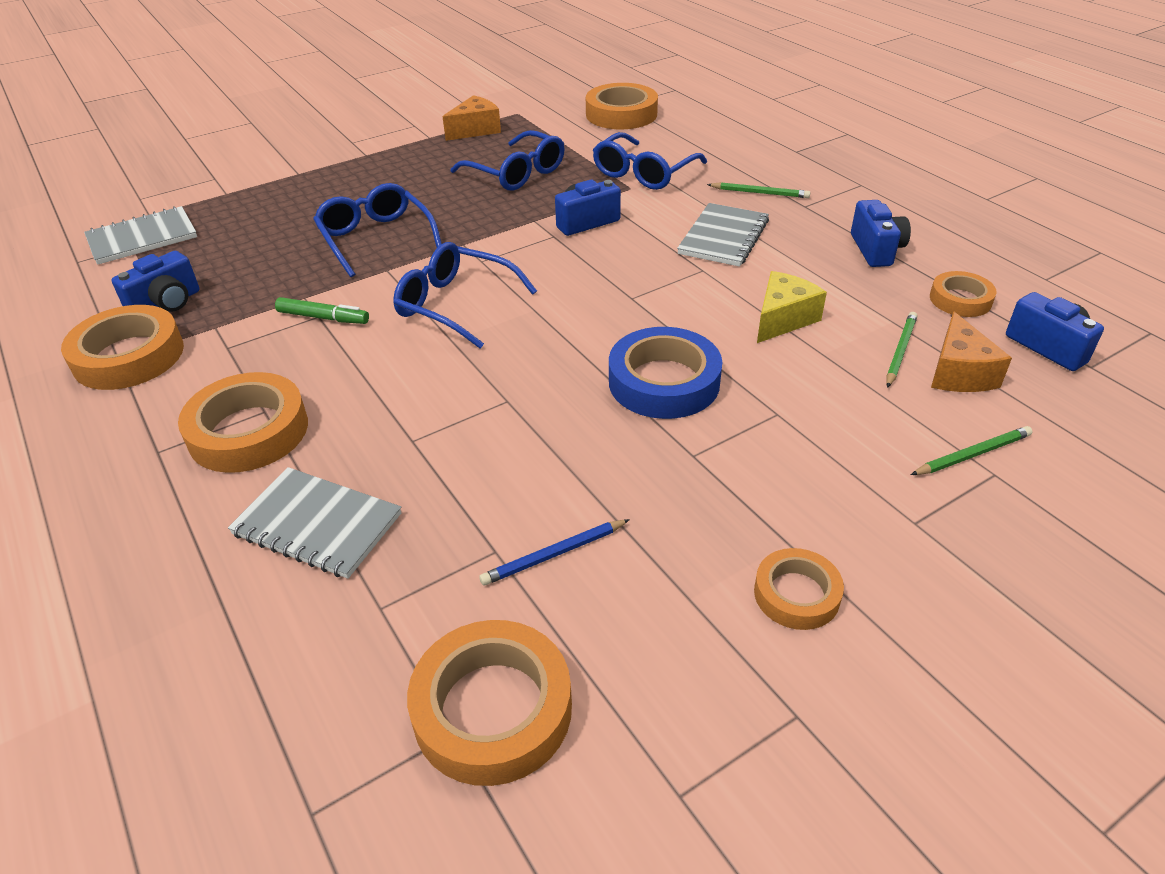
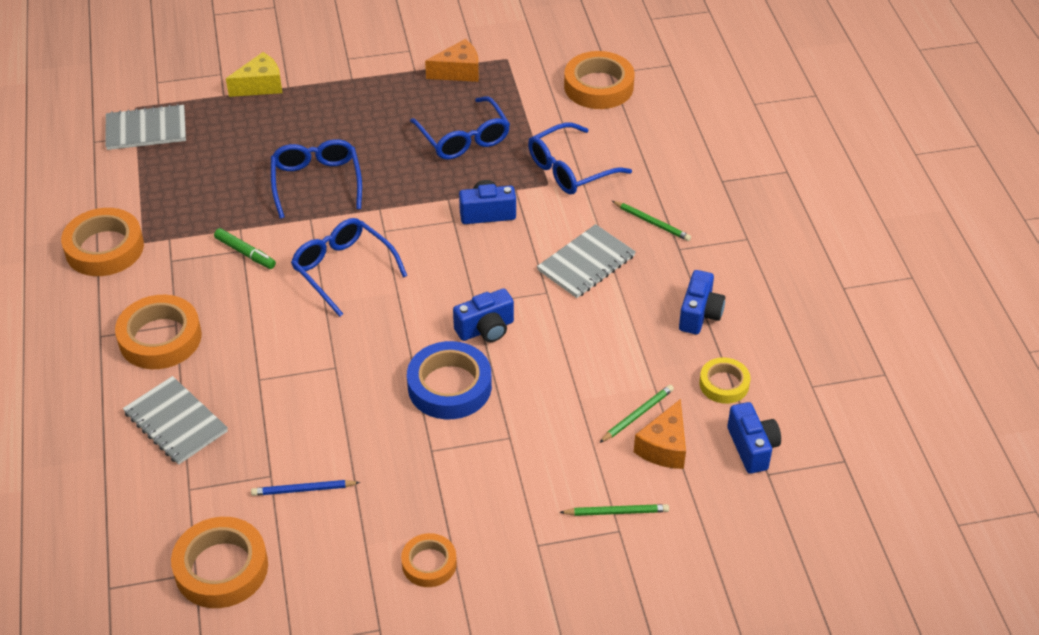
camera: 20 degrees right, 5 degrees up
blue camera [112,251,200,312] -> blue camera moved to [453,288,514,342]
yellow cheese [757,271,827,343] -> yellow cheese moved to [226,52,282,97]
orange tape [930,271,997,317] -> yellow tape [699,357,750,404]

